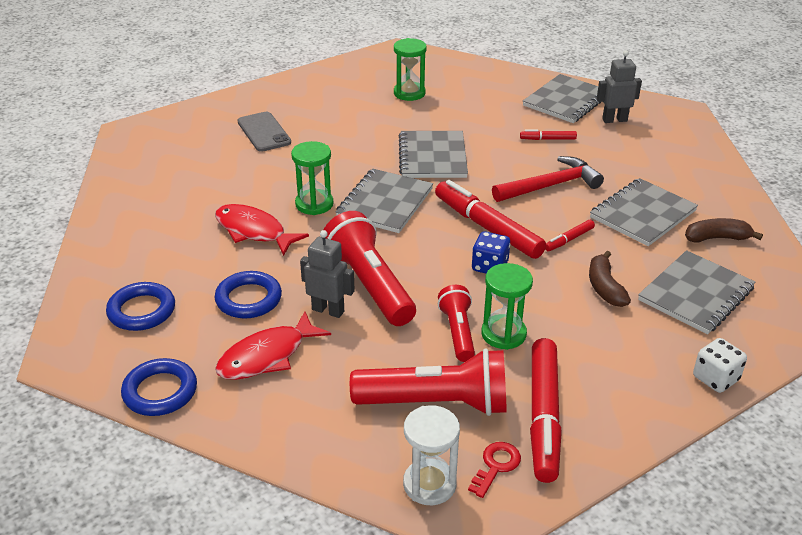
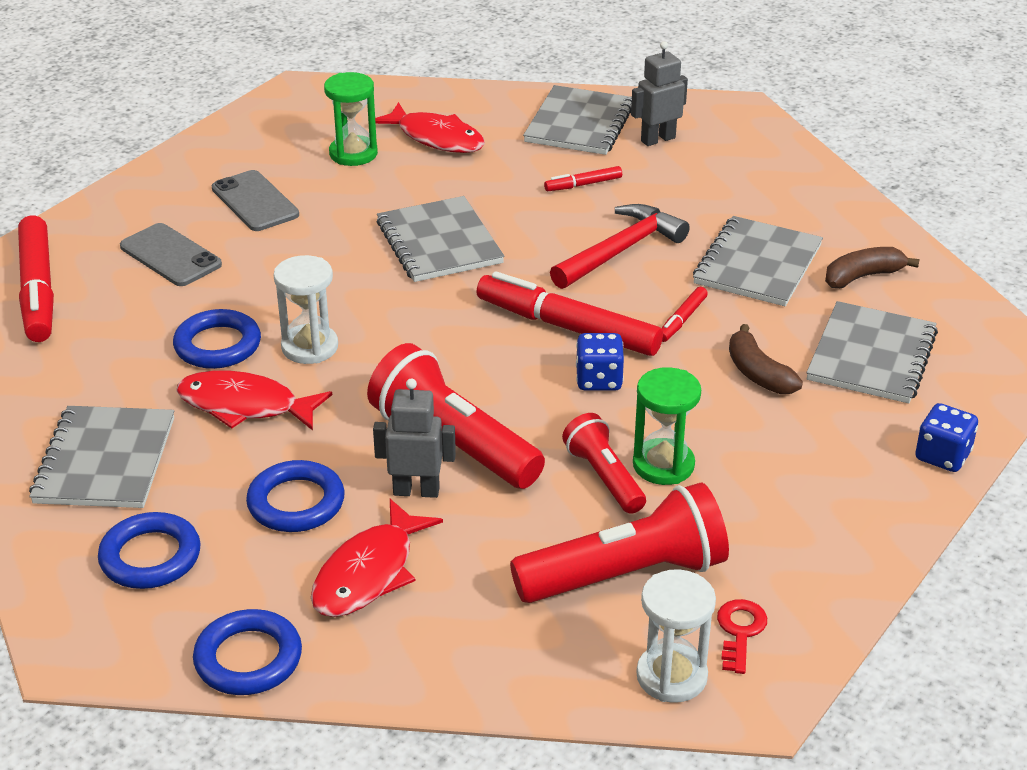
camera: 20 degrees left, 0 degrees up
green hourglass [291,141,333,215] -> white hourglass [274,255,338,364]
grey notebook [336,168,433,233] -> grey notebook moved to [29,406,174,508]
red marker [530,338,562,483] -> red marker moved to [18,215,54,342]
white dice [693,338,747,393] -> blue dice [915,403,978,472]
none -> blue ring [173,309,261,369]
none -> grey phone [212,170,299,231]
none -> red fish [375,102,485,153]

